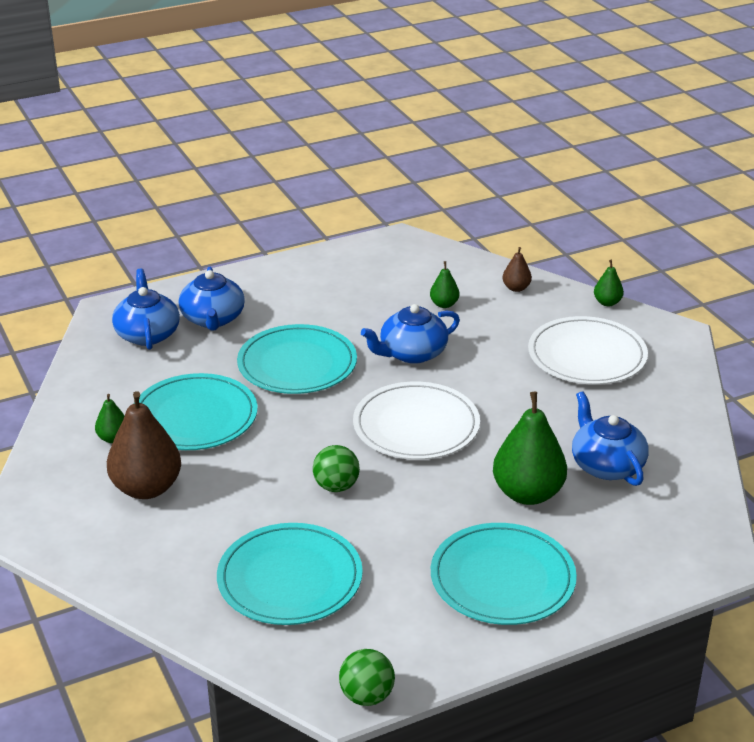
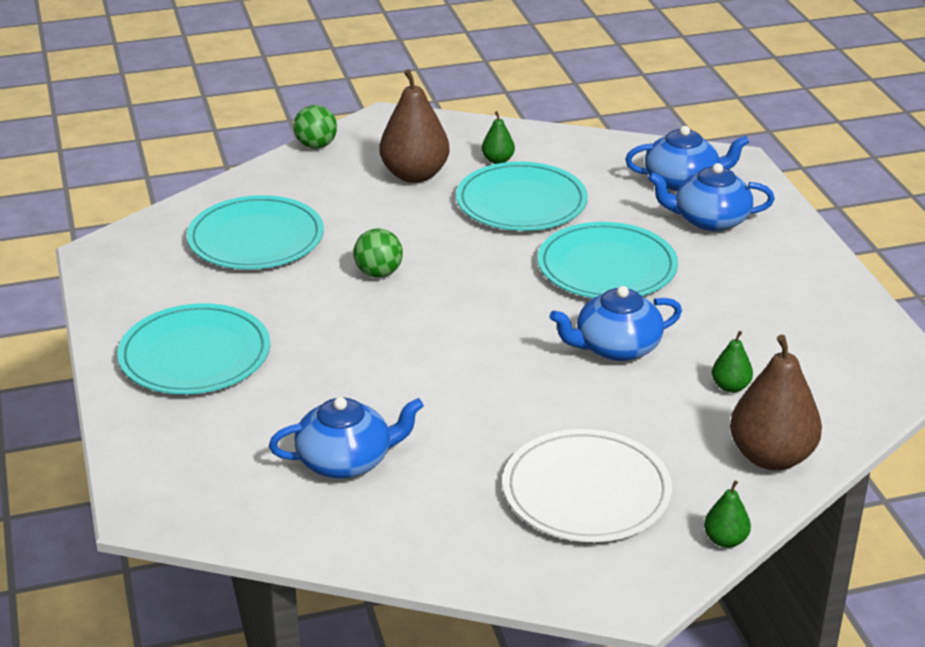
camera: 100 degrees right, 0 degrees up
green ball [339,649,395,706] -> green ball moved to [294,105,337,149]
white plate [353,382,480,460] -> none
blue teapot [361,304,460,364] -> blue teapot turned 90 degrees counterclockwise [550,286,682,361]
green pear [493,392,567,505] -> none
brown pear [503,247,532,292] -> brown pear [730,335,822,470], size x2.07

